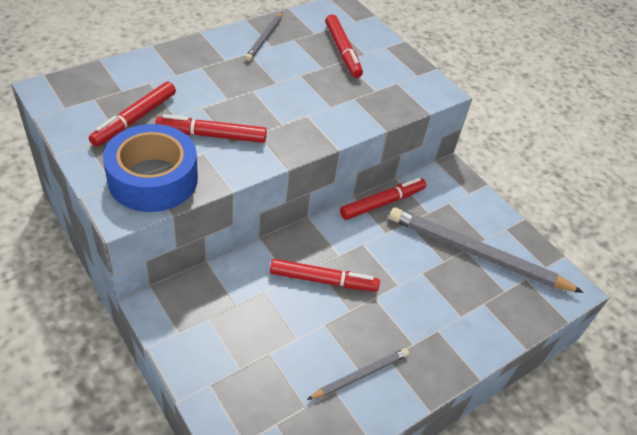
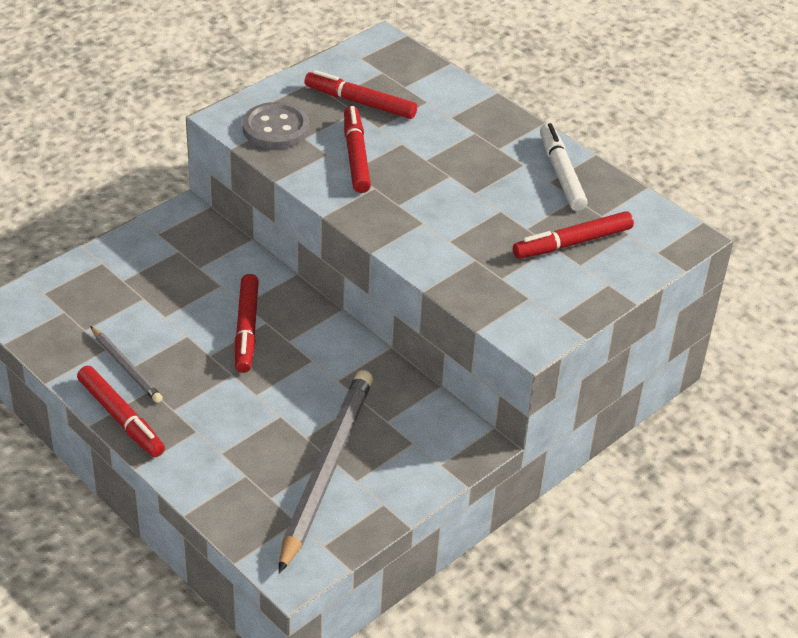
camera: 85 degrees right, 5 degrees down
blue tape [103,124,198,212] -> grey button [242,102,309,149]
grey pencil [245,12,283,61] -> white marker [540,123,588,211]
red marker [340,178,426,220] -> red marker moved to [77,366,165,457]

